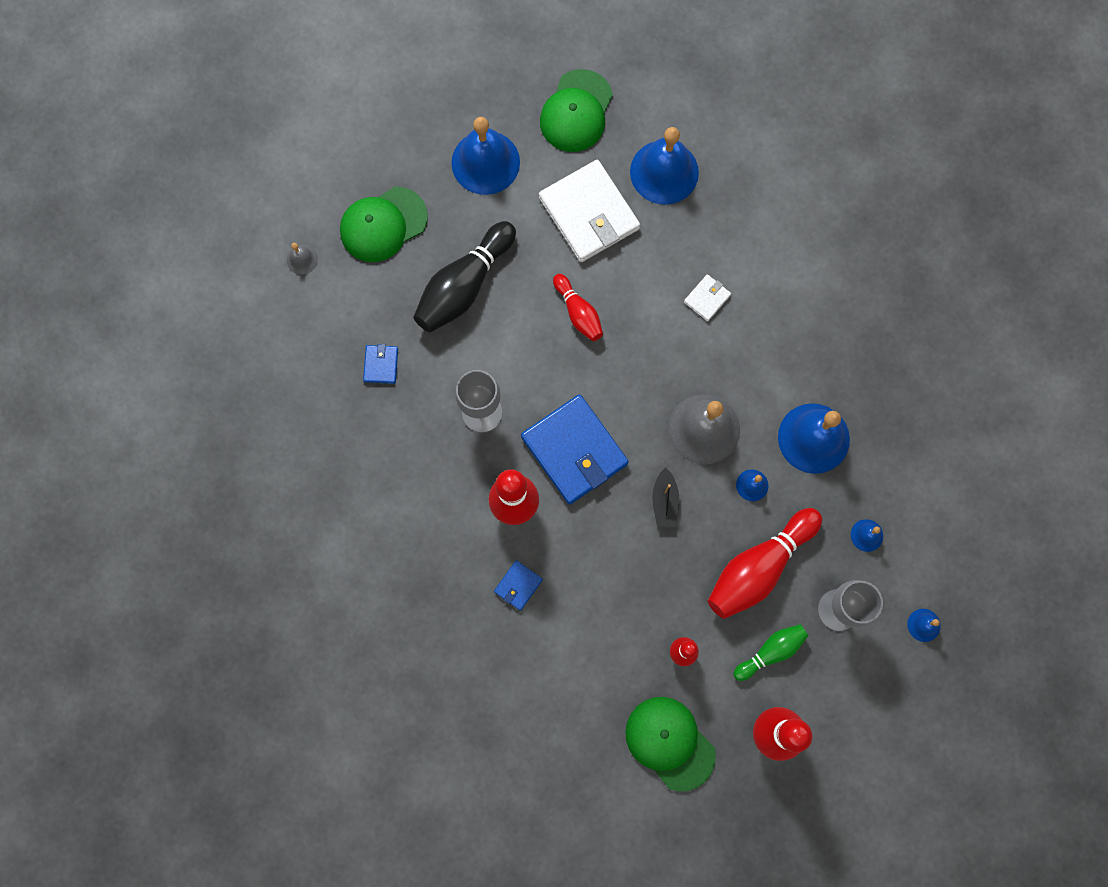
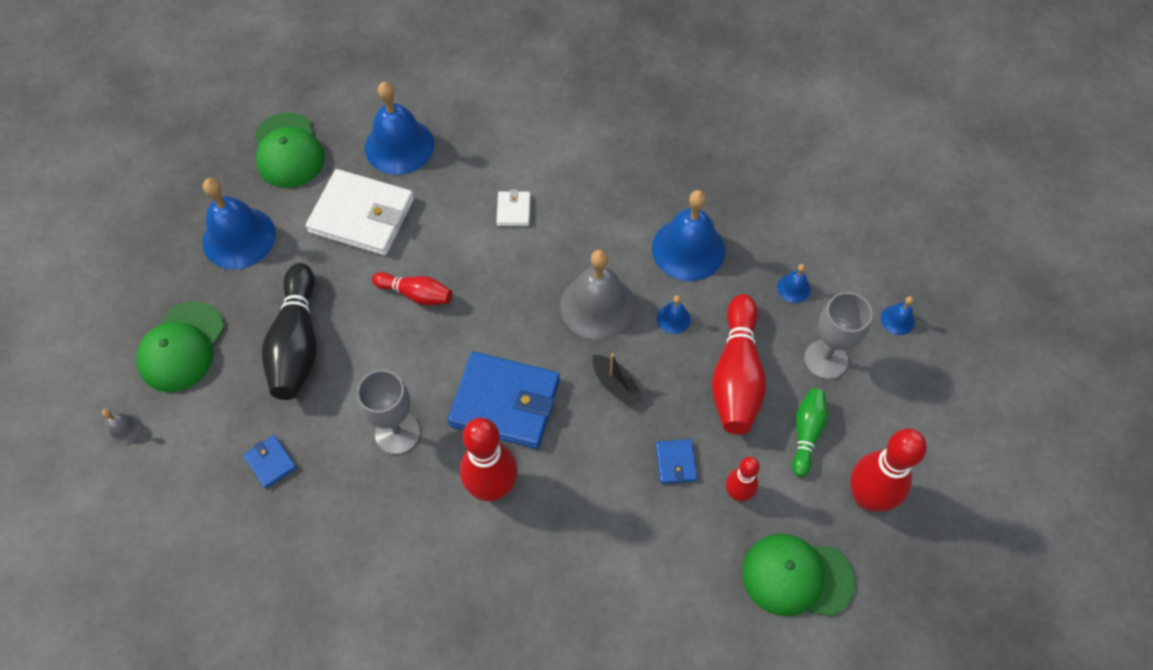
camera: 40 degrees left, 15 degrees down
blue wallet [494,560,543,611] -> blue wallet moved to [656,439,697,484]

